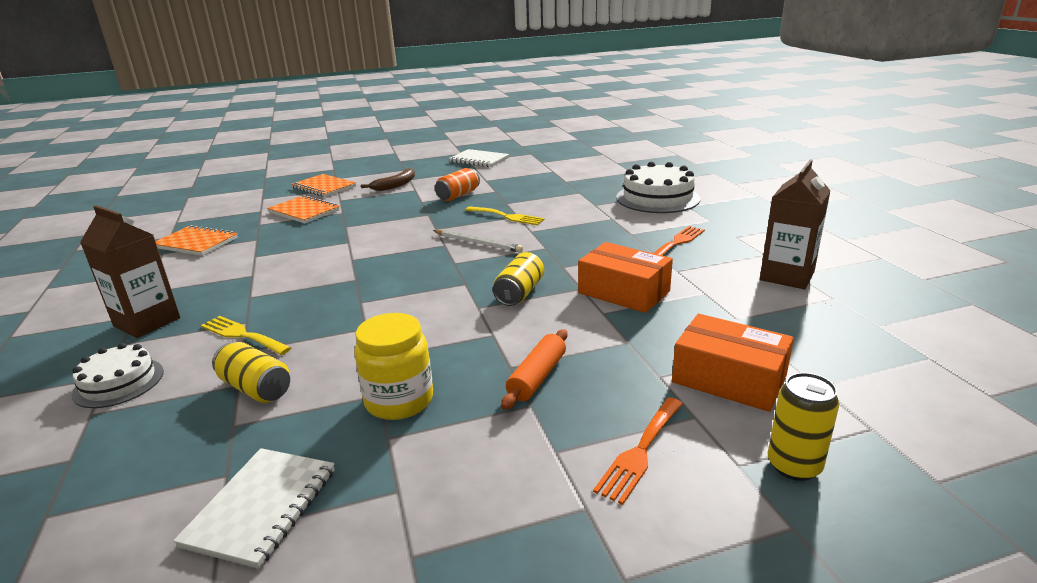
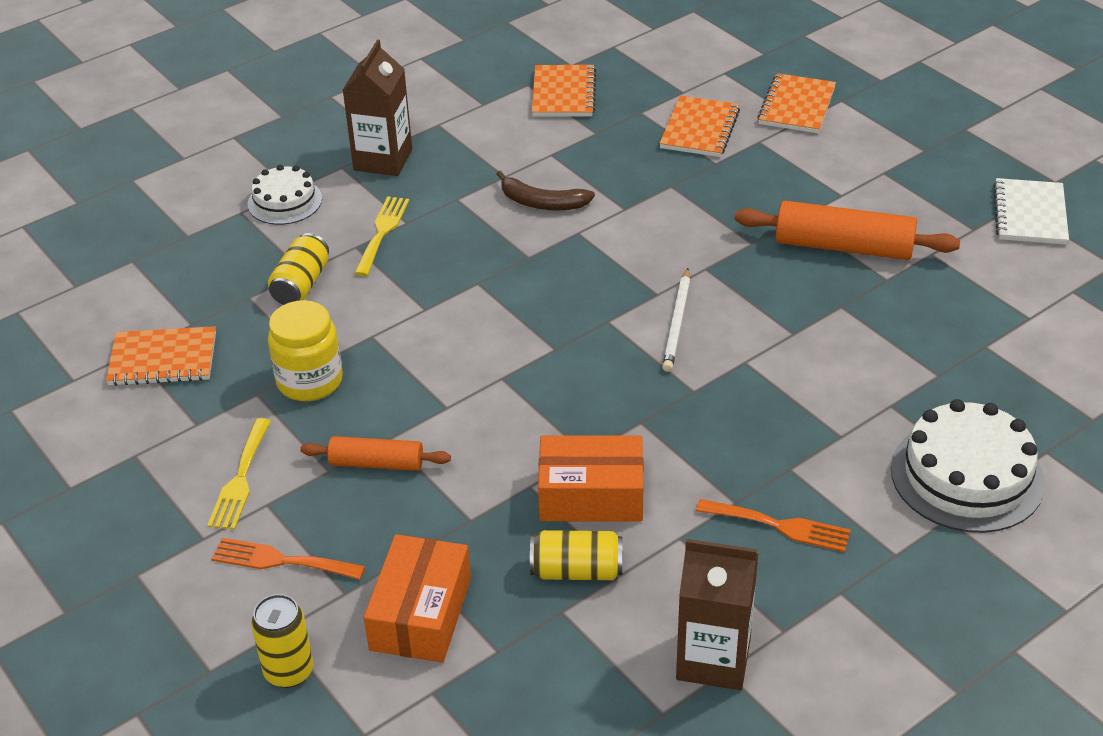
camera: 70 degrees right, 15 degrees up
white notebook [173,448,335,569] -> orange notebook [106,326,216,386]
brown banana [361,168,415,191] -> brown banana moved to [497,171,595,211]
orange can [435,168,480,201] -> orange rolling pin [735,201,960,260]
yellow fork [465,206,545,225] -> yellow fork moved to [207,418,271,530]
yellow can [493,252,544,306] -> yellow can moved to [530,530,623,580]
orange box [578,242,673,313] -> orange box turned 75 degrees clockwise [538,435,643,522]

